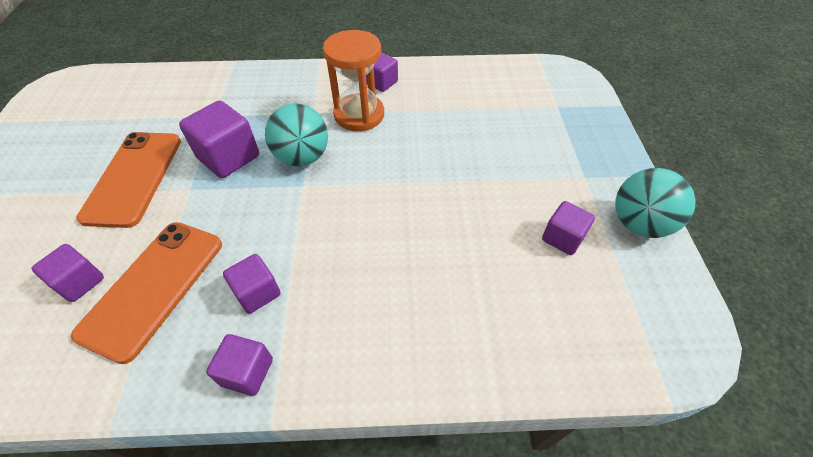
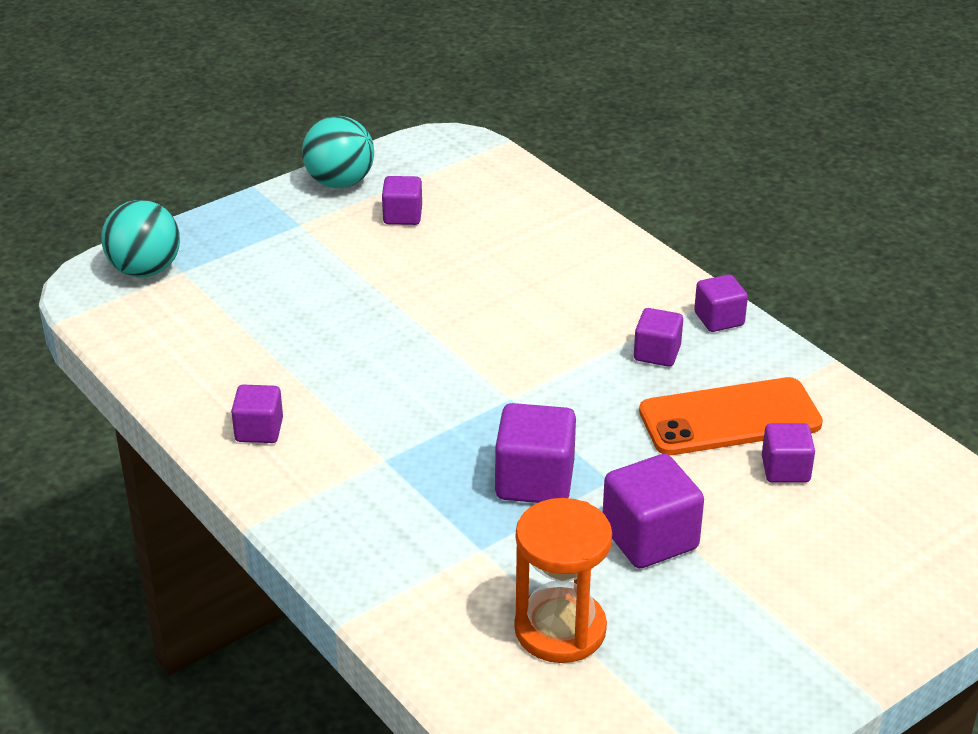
camera: 125 degrees left, 15 degrees down
orange phone [76,132,181,228] -> purple cube [603,454,704,568]
turquoise ball [265,104,328,166] -> turquoise ball moved to [101,200,180,277]
orange hourglass [323,30,384,131] -> orange hourglass moved to [514,498,612,663]

